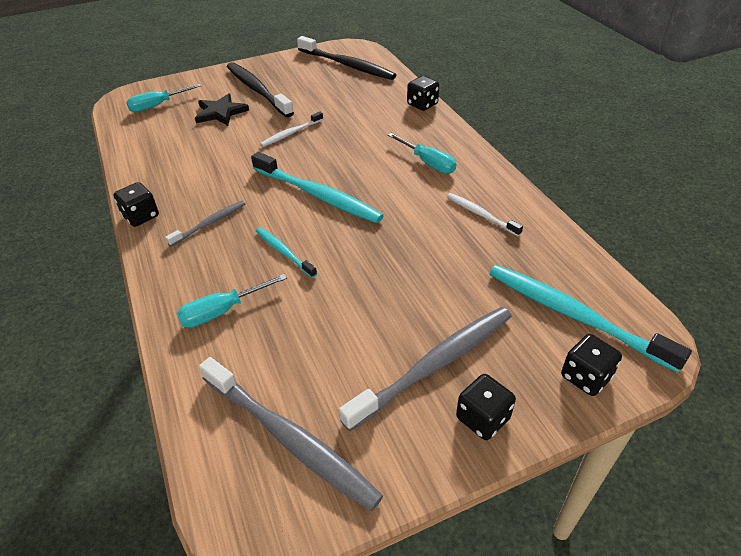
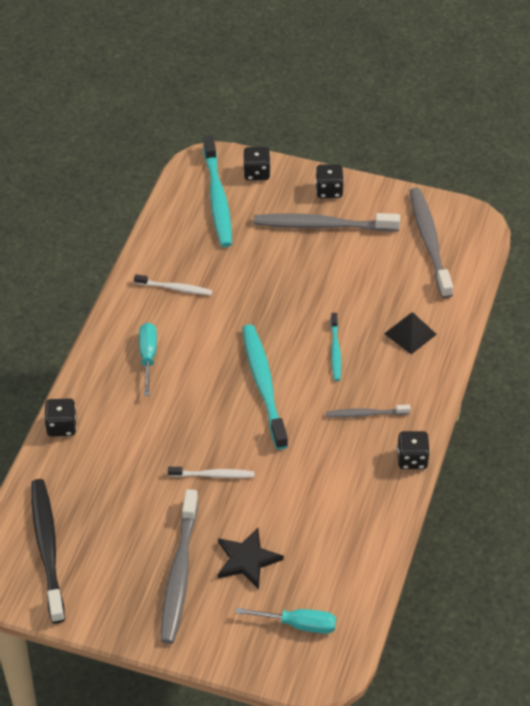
camera: 140 degrees left, 5 degrees up
turquoise screwdriver [177,274,287,328] -> black pyramid [384,312,437,354]
black toothbrush [227,62,294,117] -> grey toothbrush [161,489,198,644]
white toothbrush [447,193,523,236] -> white toothbrush turned 75 degrees counterclockwise [134,274,212,295]

